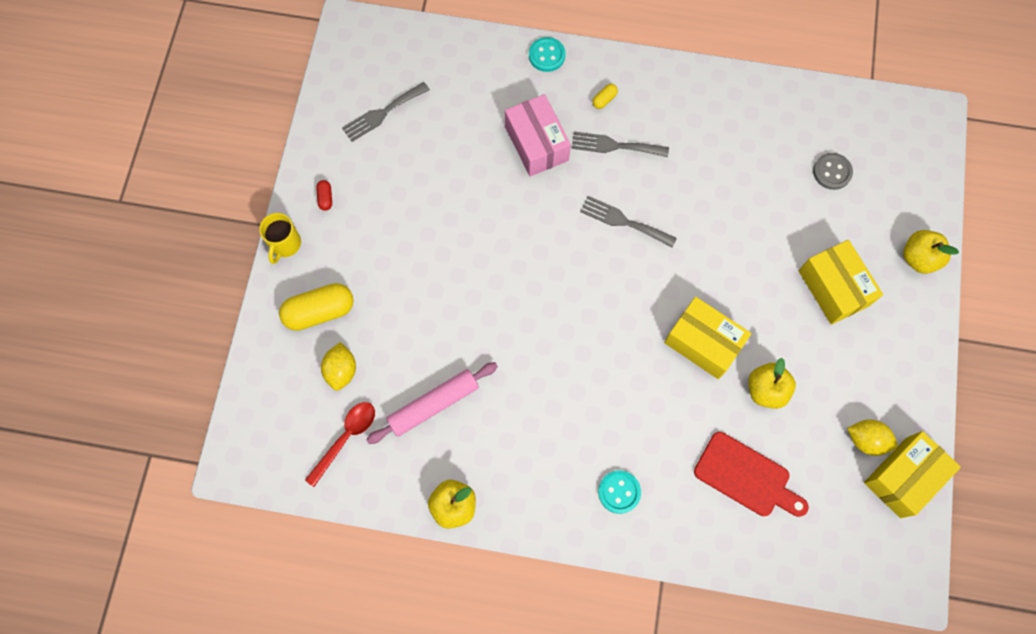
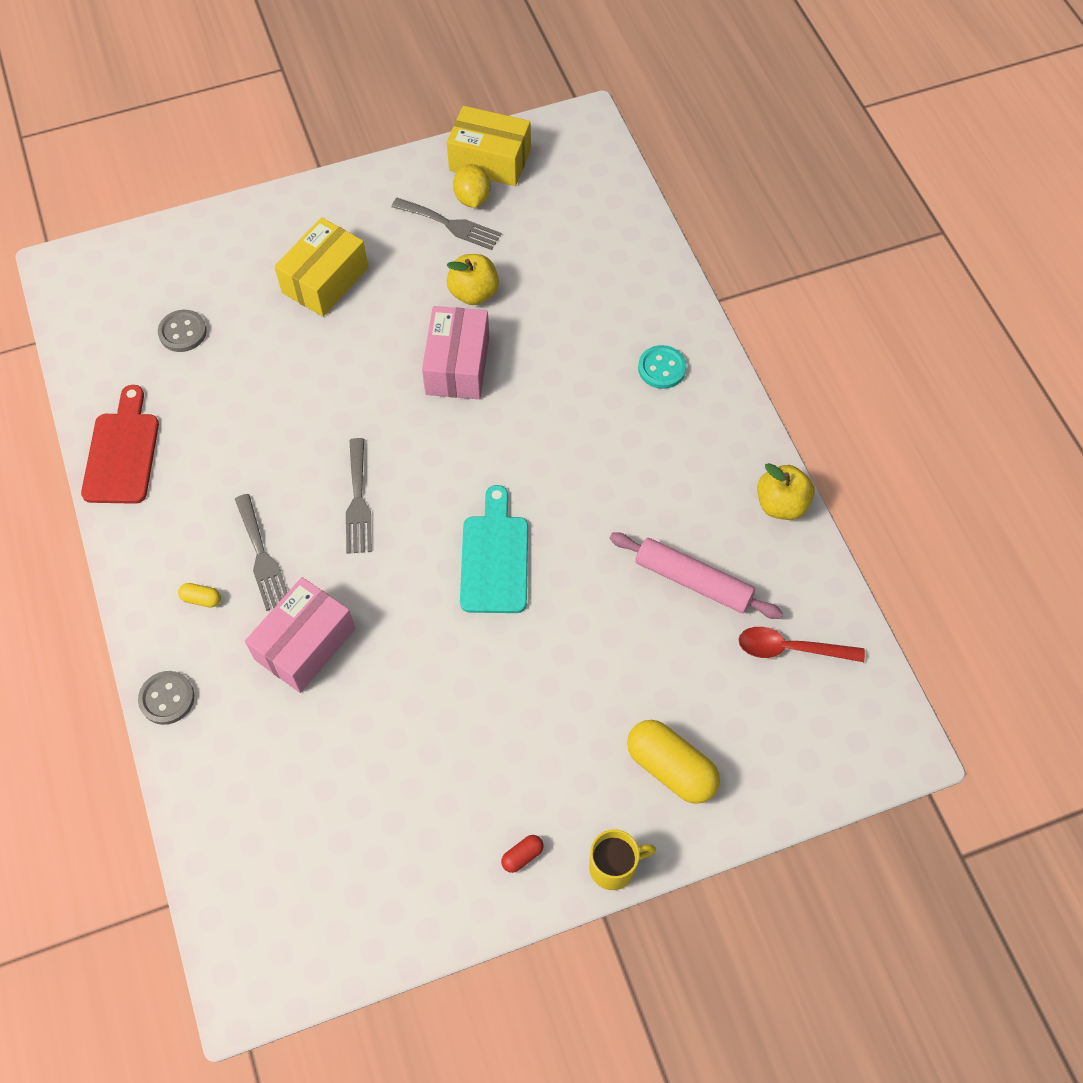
camera: 120 degrees left, 10 degrees down
yellow lemon [321,342,356,391] -> none
grey fork [342,82,430,142] -> grey fork moved to [391,198,501,250]
turquoise button [529,37,565,72] -> grey button [138,671,195,725]
yellow box [664,297,751,379] -> pink box [422,306,489,399]
red cutting board [694,432,809,517] -> red cutting board moved to [81,385,159,504]
yellow apple [903,230,959,274] -> none
none -> turquoise cutting board [460,485,528,613]

